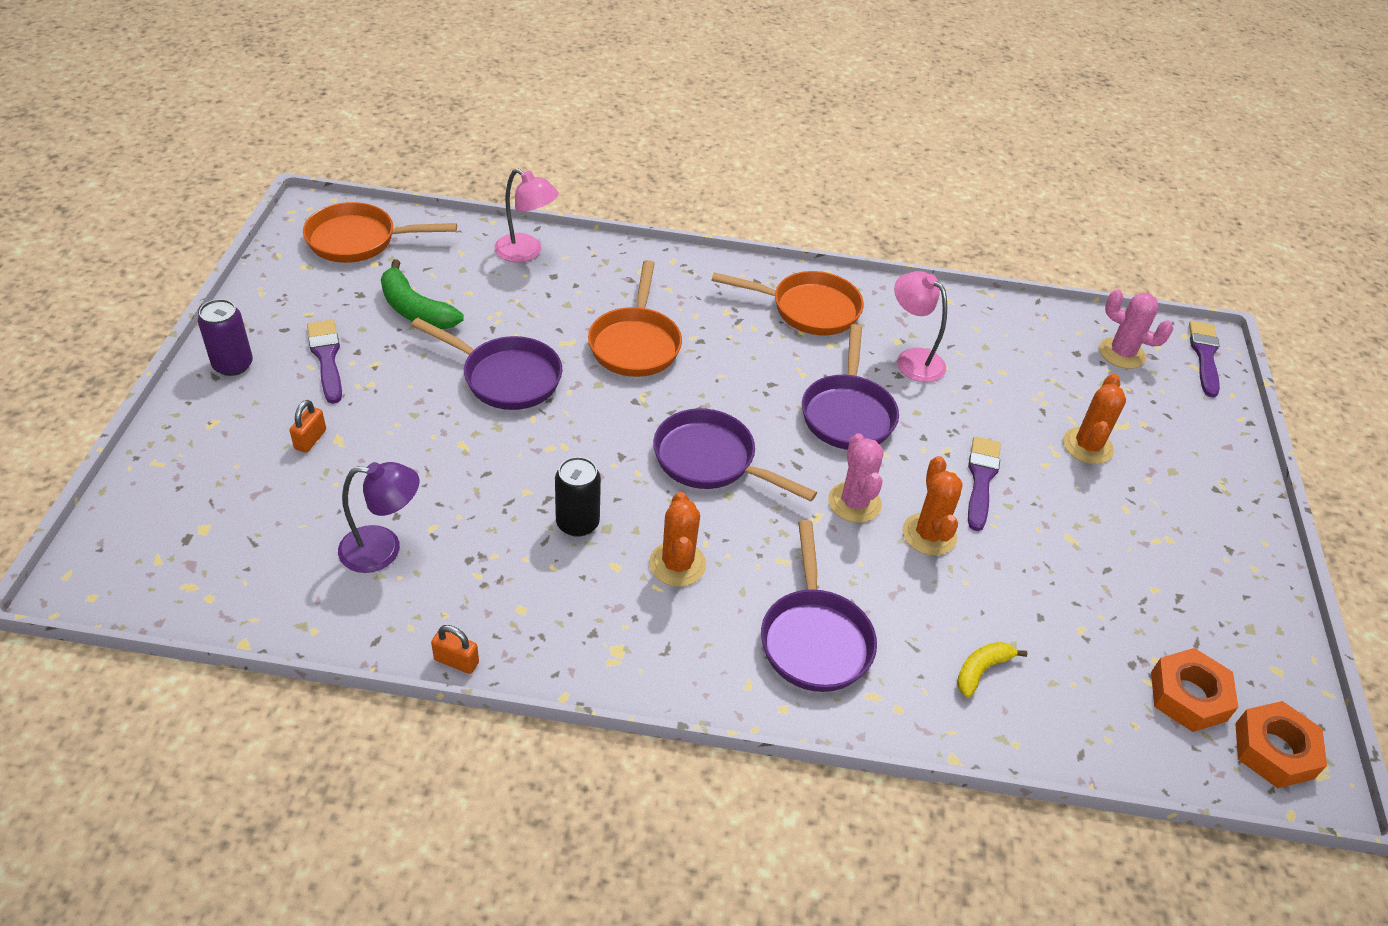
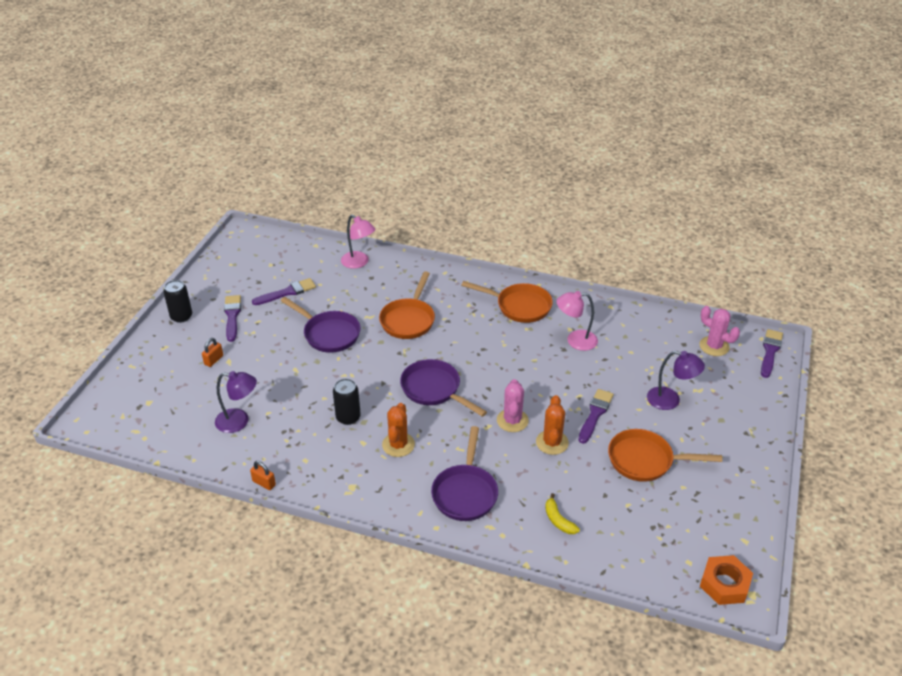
camera: 15 degrees right, 5 degrees down
purple can [198,299,253,376] -> black can [163,280,192,323]
orange pan [303,202,457,263] -> orange pan moved to [608,429,722,482]
green banana [381,259,464,329] -> purple brush [252,278,316,305]
purple pan [802,324,899,450] -> none
pink lamp [894,271,947,382] -> pink lamp turned 60 degrees counterclockwise [557,291,598,351]
yellow banana [957,642,1028,698] -> yellow banana turned 90 degrees counterclockwise [545,493,580,534]
orange cactus [1063,374,1126,464] -> purple lamp [647,351,705,410]
orange nut [1151,648,1238,732] -> none

